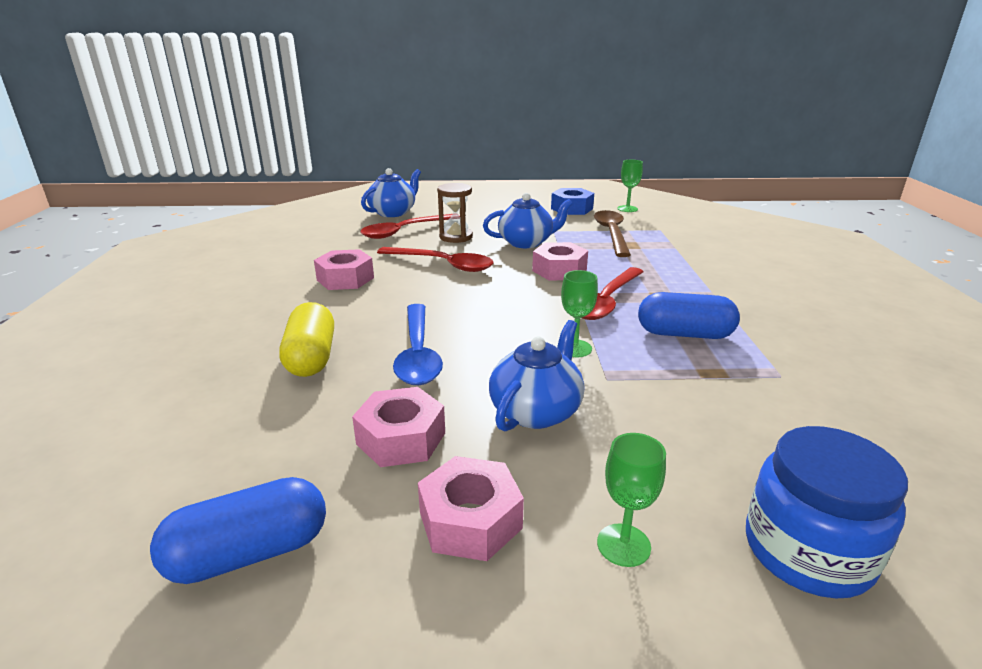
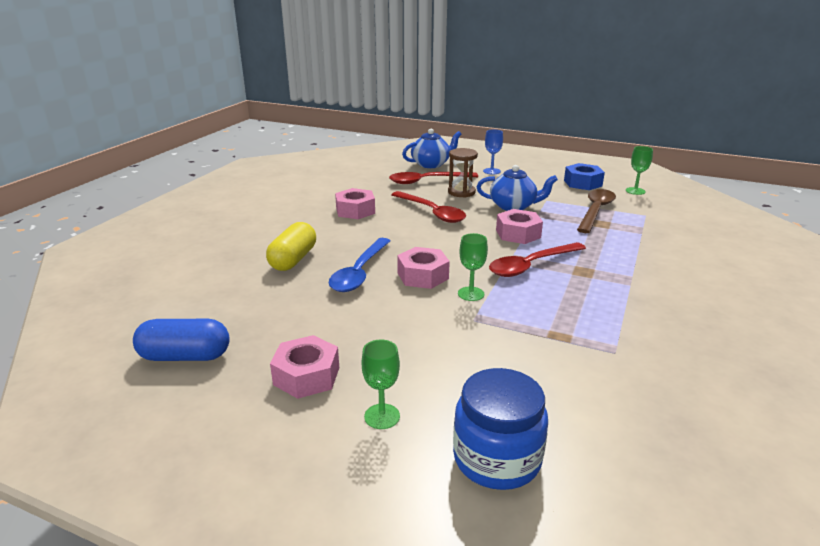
camera: 25 degrees right, 0 degrees up
pink nut [352,387,445,467] -> pink nut moved to [397,247,450,289]
blue teapot [489,320,584,431] -> none
blue capsule [638,292,740,339] -> none
none -> blue goblet [483,130,503,175]

